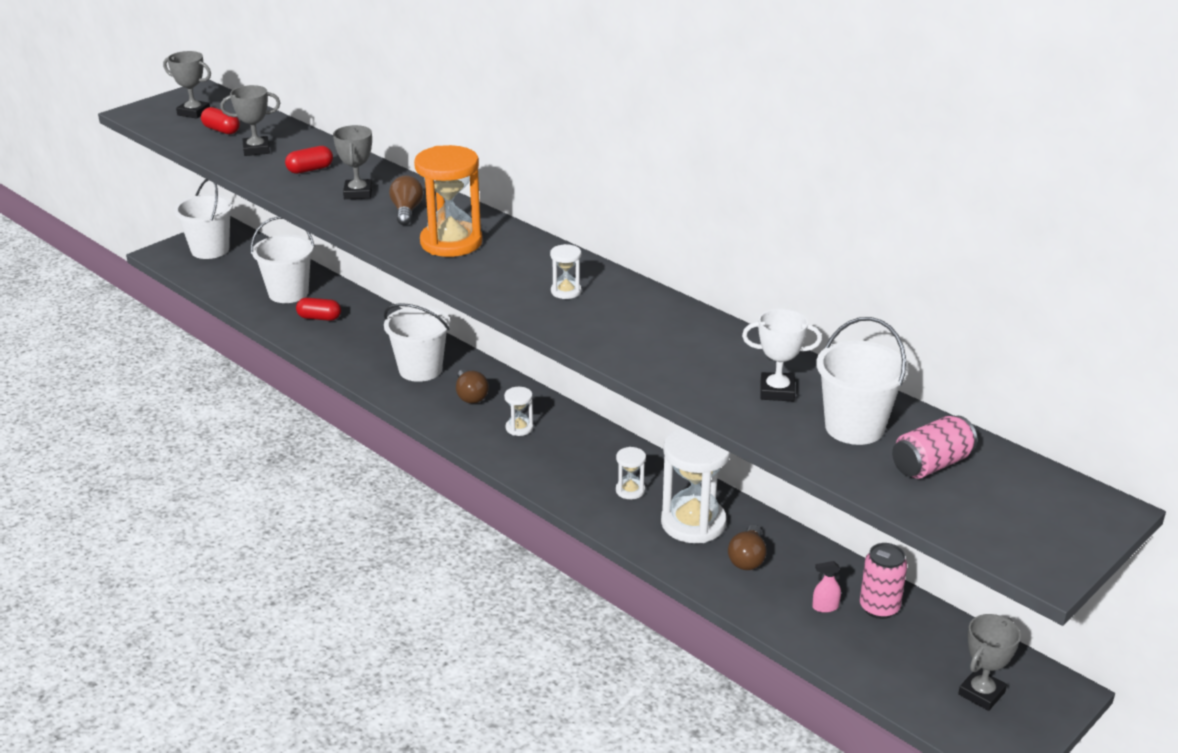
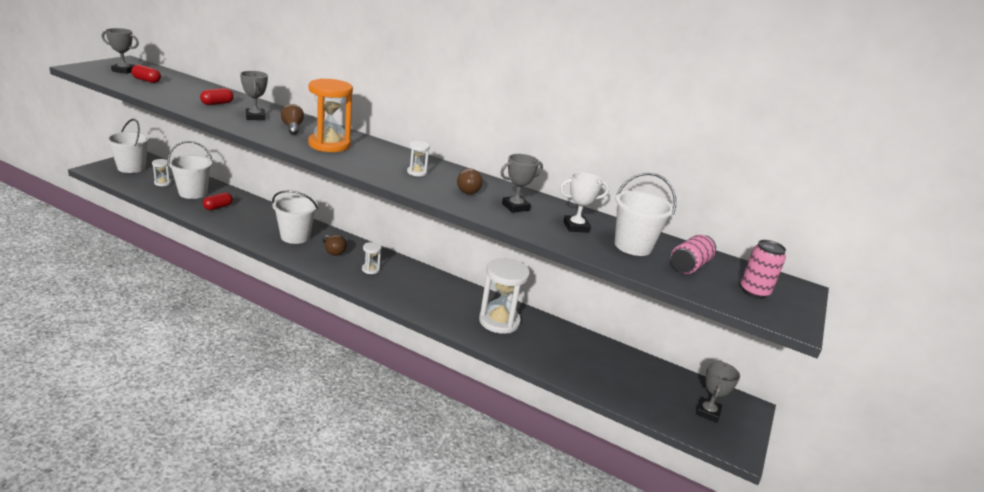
camera: 20 degrees left, 5 degrees down
grey trophy [220,85,280,156] -> grey trophy moved to [500,154,543,213]
red capsule [296,298,341,321] -> red capsule turned 45 degrees counterclockwise [203,192,233,210]
white hourglass [616,447,646,499] -> white hourglass moved to [152,159,172,186]
brown light bulb [728,525,767,570] -> brown light bulb moved to [457,168,483,194]
pink spray bottle [812,561,841,613] -> none
pink can [860,543,907,619] -> pink can moved to [741,240,786,299]

